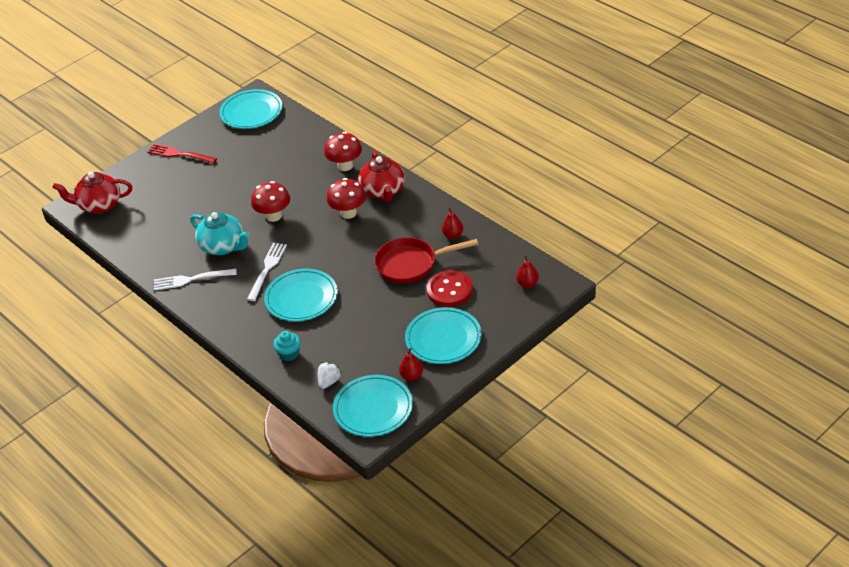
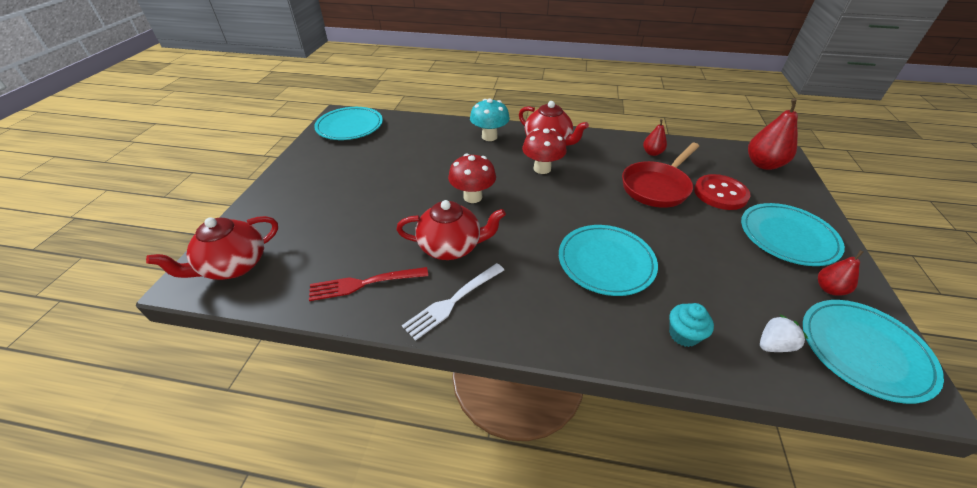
camera: 40 degrees left, 0 degrees up
red fork [147,144,217,164] -> red fork moved to [309,267,428,301]
turquoise teapot [190,212,250,255] -> red teapot [396,200,506,260]
white fork [247,243,287,301] -> none
white strawberry [318,362,342,389] -> white strawberry turned 75 degrees clockwise [760,315,808,352]
red mushroom [324,132,362,171] -> turquoise mushroom [470,99,510,141]
red pear [516,255,539,288] -> red pear [748,98,798,170], size x1.79

